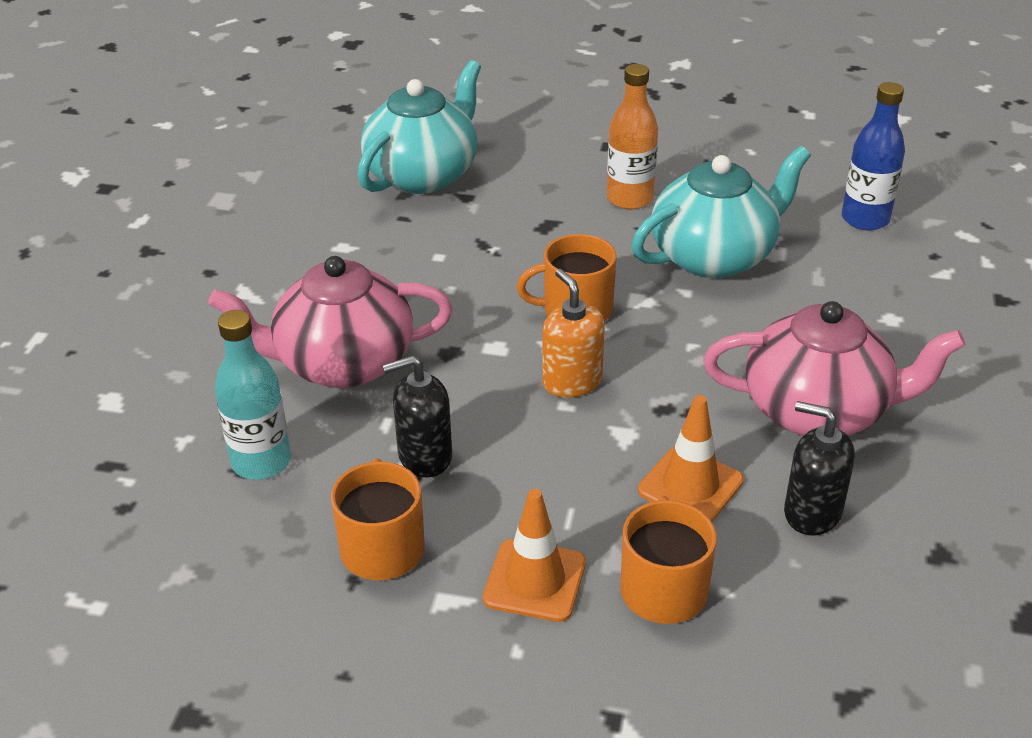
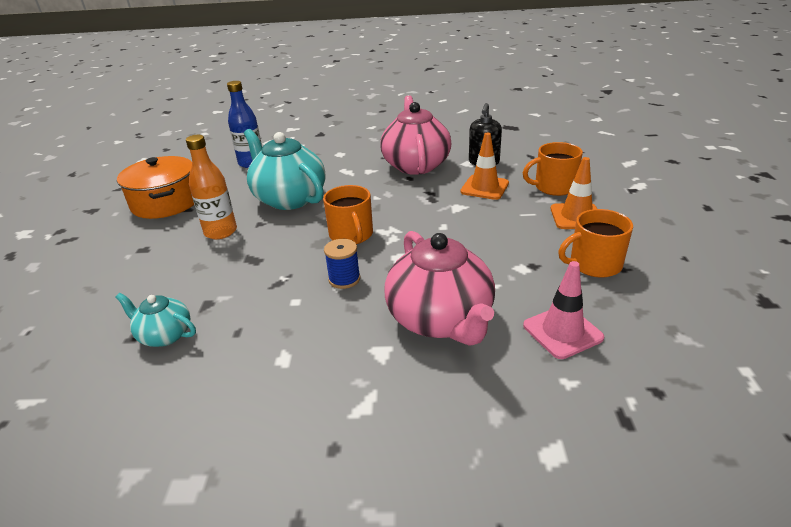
camera: 100 degrees left, 5 degrees down
turquoise bottle [215,310,291,480] -> pink traffic cone [523,261,604,359]
turquoise teapot [358,60,481,194] -> turquoise teapot [115,293,196,347], size x0.52
black soap dispenser [383,355,452,477] -> none
orange soap dispenser [542,269,605,397] -> none
none -> orange pot [117,156,194,219]
none -> blue spool [324,239,360,289]

